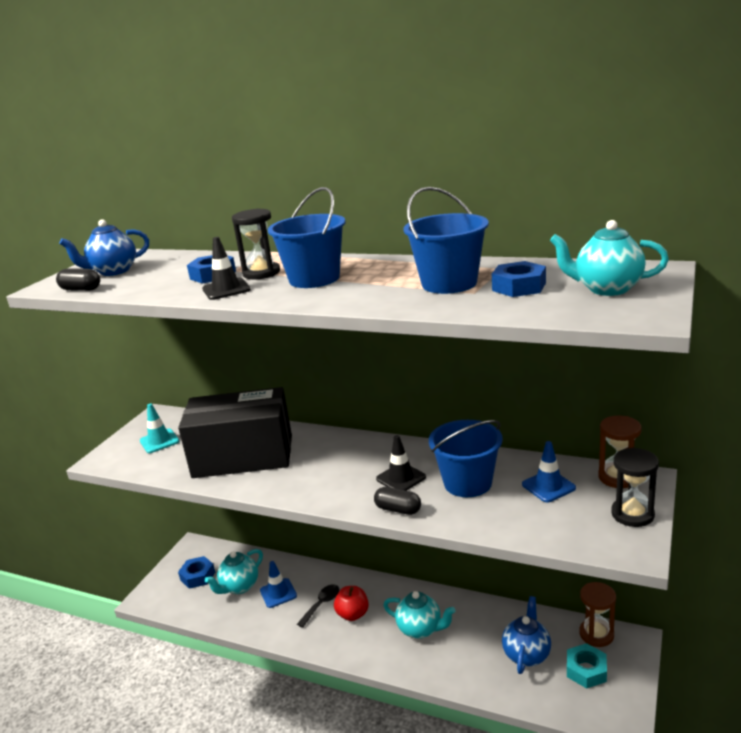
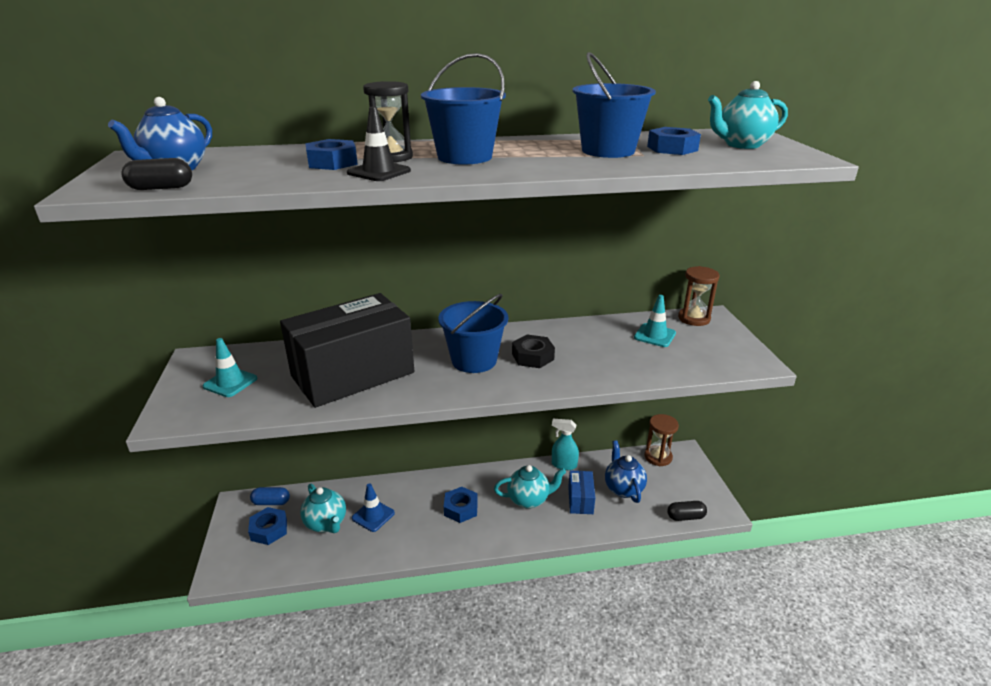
camera: 35 degrees left, 5 degrees up
turquoise teapot [205,549,263,594] -> turquoise teapot turned 45 degrees counterclockwise [300,484,346,533]
black spoon [297,584,339,628] -> none
red apple [334,586,369,621] -> blue nut [444,487,478,523]
black capsule [374,487,421,515] -> black capsule moved to [667,501,707,521]
black traffic cone [376,435,426,491] -> black nut [512,335,555,368]
blue bucket [429,420,503,497] -> blue bucket moved to [438,294,508,373]
blue traffic cone [522,441,576,503] -> turquoise traffic cone [634,295,676,347]
turquoise nut [567,643,607,689] -> none
black hourglass [611,448,659,527] -> none
none -> blue capsule [250,487,290,505]
none -> turquoise spray bottle [552,419,579,470]
none -> blue box [568,471,595,514]

